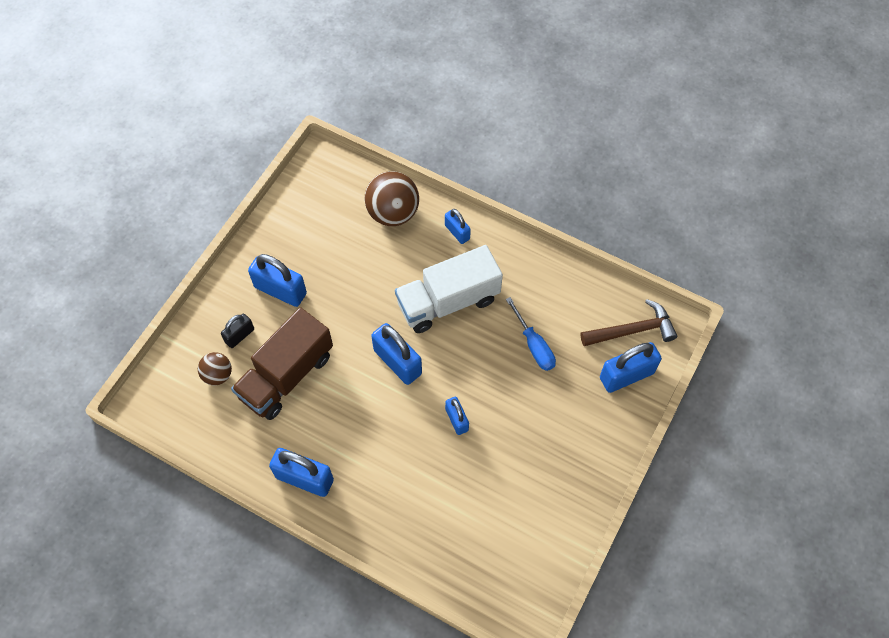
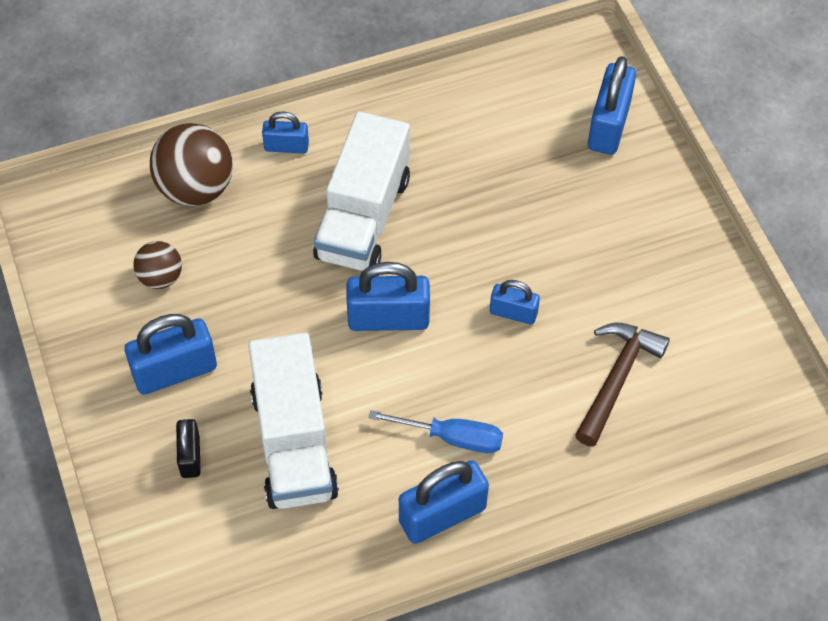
camera: 50 degrees left, 5 degrees down
brown ball [198,352,232,386] -> brown ball moved to [133,241,182,289]
brown truck [231,307,333,420] -> white truck [248,332,339,509]
blue screwdriver [506,297,556,371] -> blue screwdriver moved to [369,410,503,453]
brown hammer [580,299,677,346] -> brown hammer moved to [575,323,670,447]

